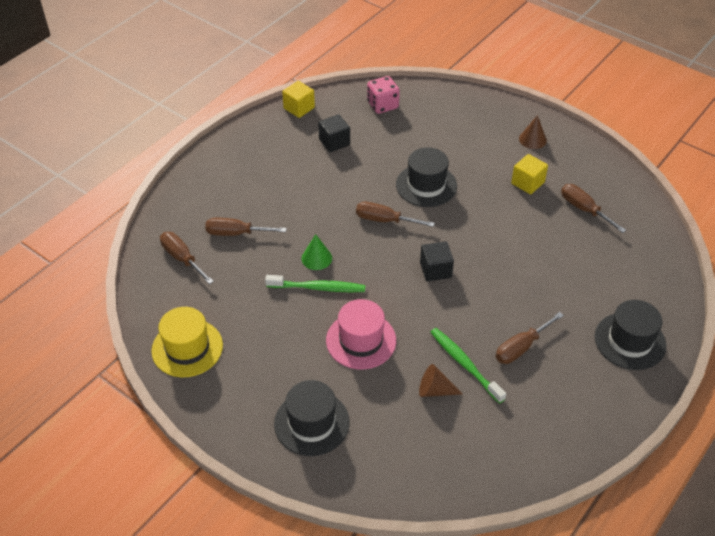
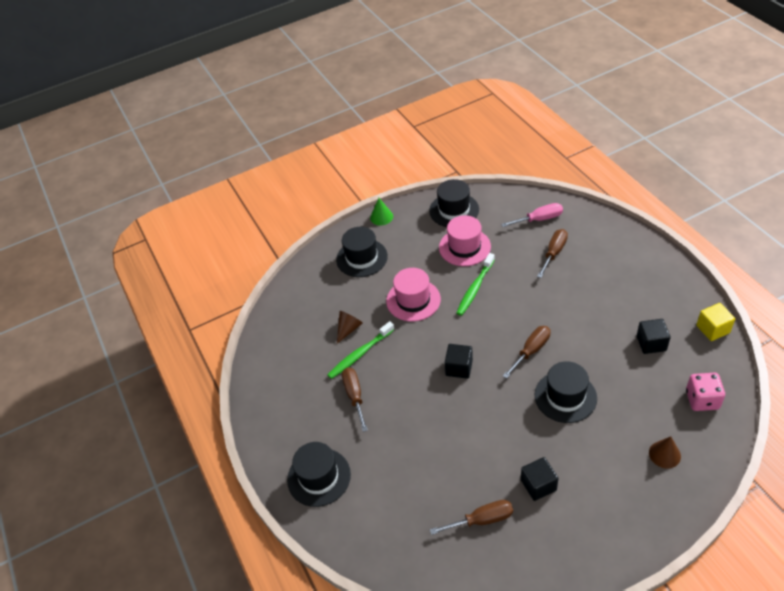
camera: 120 degrees right, 0 degrees up
yellow hat [151,307,223,377] -> black hat [429,179,479,227]
brown screwdriver [160,232,214,284] -> pink screwdriver [501,203,563,227]
green cone [302,234,332,270] -> green cone moved to [370,198,393,225]
green toothbrush [430,328,506,404] -> green toothbrush turned 150 degrees clockwise [327,321,395,379]
yellow cube [511,154,548,194] -> black cube [521,457,559,501]
brown cone [519,115,547,149] -> brown cone moved to [649,436,681,468]
none -> pink hat [439,215,491,266]

